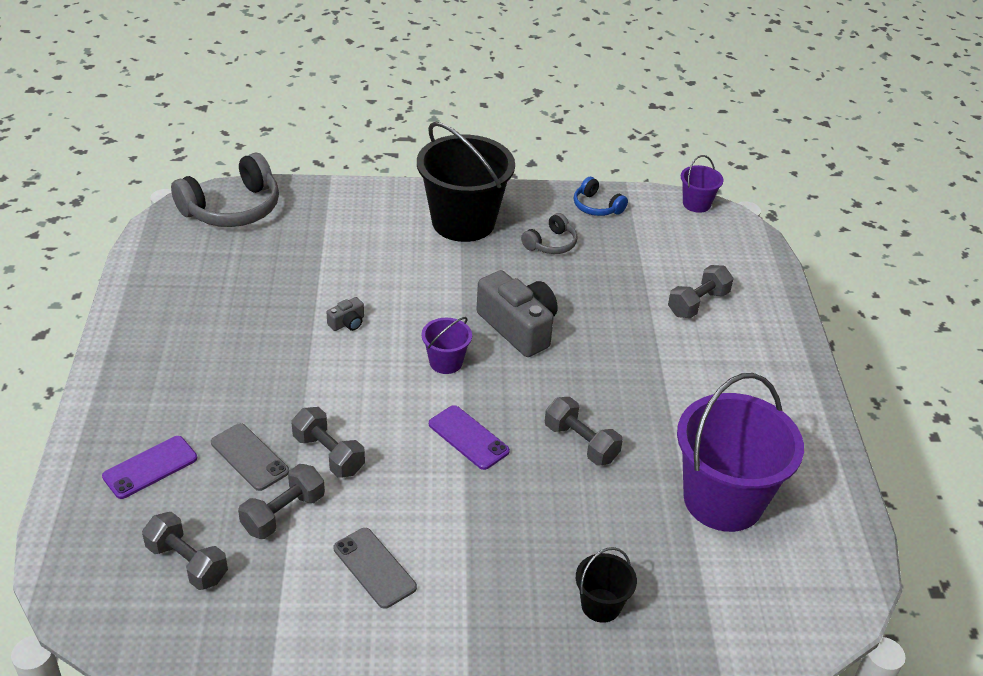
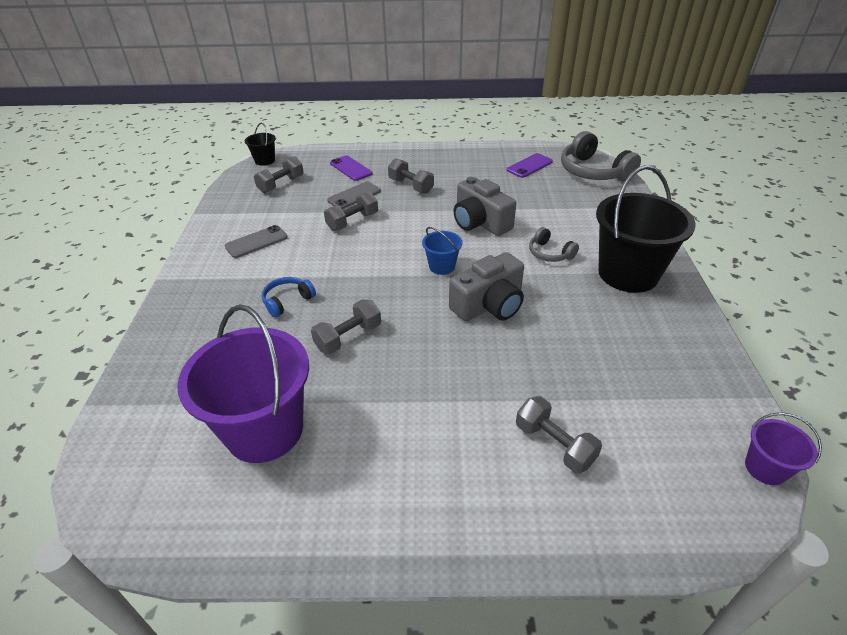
camera: 95 degrees right, 0 degrees up
grey dumbbell [238,464,325,539] -> grey dumbbell moved to [388,158,434,194]
grey camera [326,297,364,331] -> grey camera [454,177,516,236], size x2.31
purple bucket [421,317,472,374] -> blue bucket [422,227,462,275]
purple phone [429,405,510,470] -> purple phone moved to [507,153,553,178]
grey headphones [521,213,577,254] -> grey headphones moved to [529,227,579,262]
blue headphones [574,177,628,216] -> blue headphones moved to [262,277,316,317]
black bucket [576,547,637,623] -> black bucket moved to [245,123,276,166]

